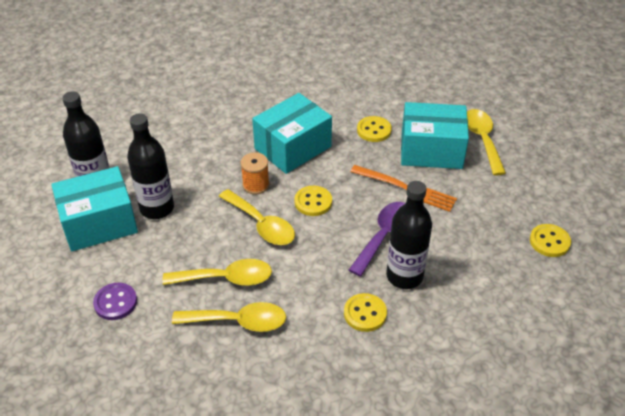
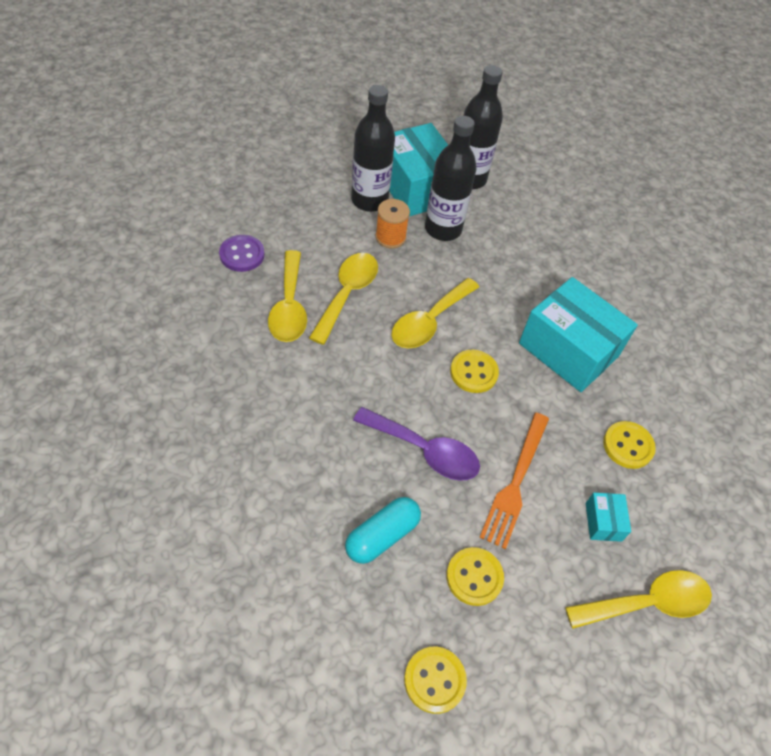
camera: 80 degrees right, 10 degrees up
purple button [93,283,137,320] -> purple button moved to [219,235,265,272]
yellow spoon [163,259,272,286] -> yellow spoon turned 150 degrees counterclockwise [309,253,378,345]
orange spool [240,152,269,194] -> orange spool moved to [375,199,410,248]
yellow button [344,293,387,332] -> yellow button moved to [446,547,504,606]
black bottle [386,181,432,289] -> black bottle moved to [351,85,395,212]
turquoise box [401,102,469,169] -> turquoise box [586,492,631,542], size x0.43
none -> turquoise capsule [345,497,421,564]

